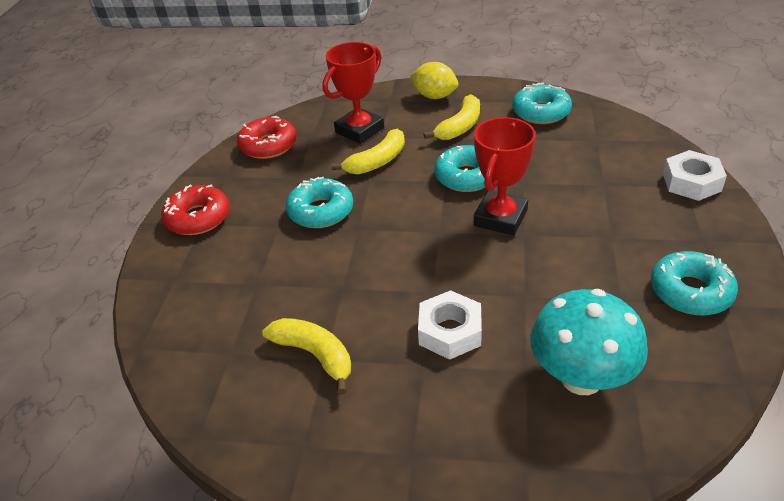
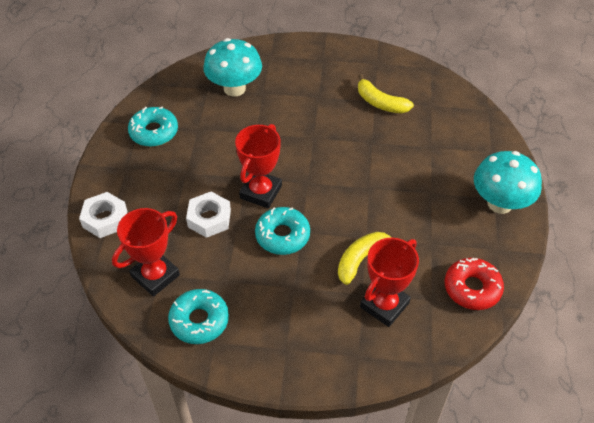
camera: 175 degrees right, 10 degrees up
red donut [161,184,230,235] -> turquoise mushroom [474,151,542,214]
turquoise donut [286,177,353,228] -> none
yellow lemon [410,62,458,99] -> none
white nut [418,290,482,360] -> white nut moved to [186,192,231,238]
yellow banana [424,94,480,140] -> none
none -> red trophy [112,208,180,297]

